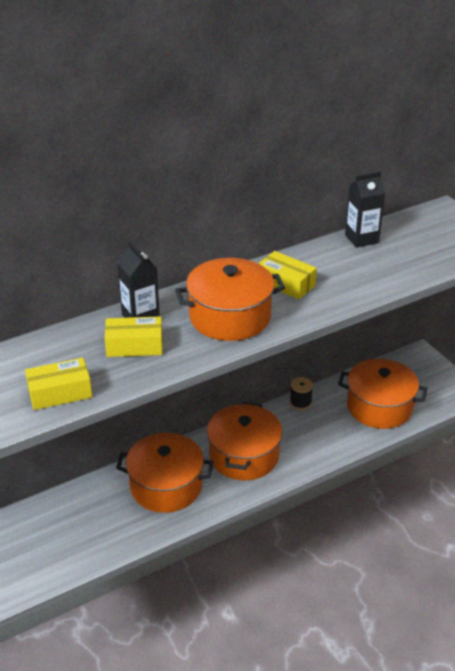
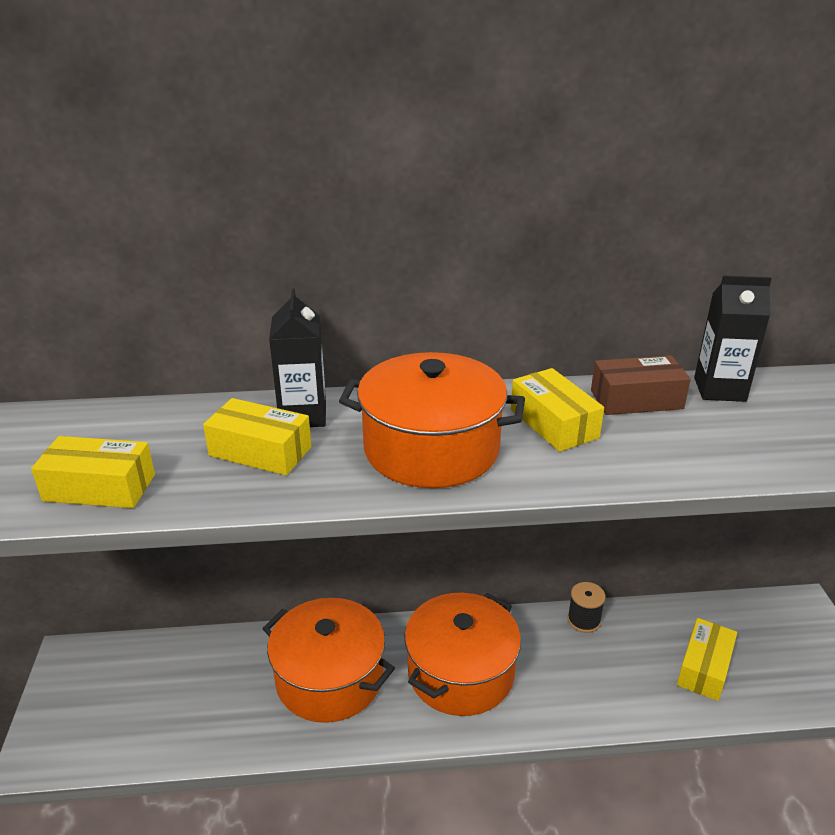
camera: 25 degrees right, 5 degrees down
orange pot [338,359,427,429] -> yellow box [677,618,737,701]
none -> brown box [591,355,691,415]

